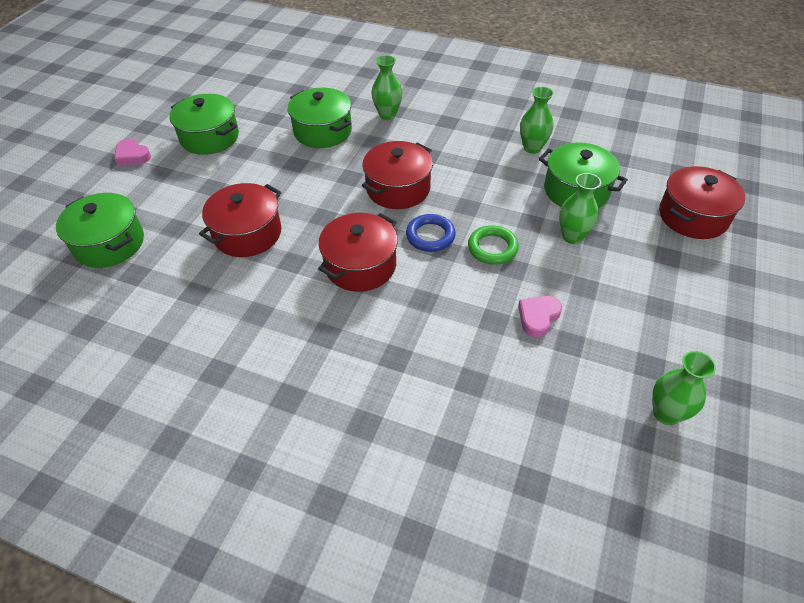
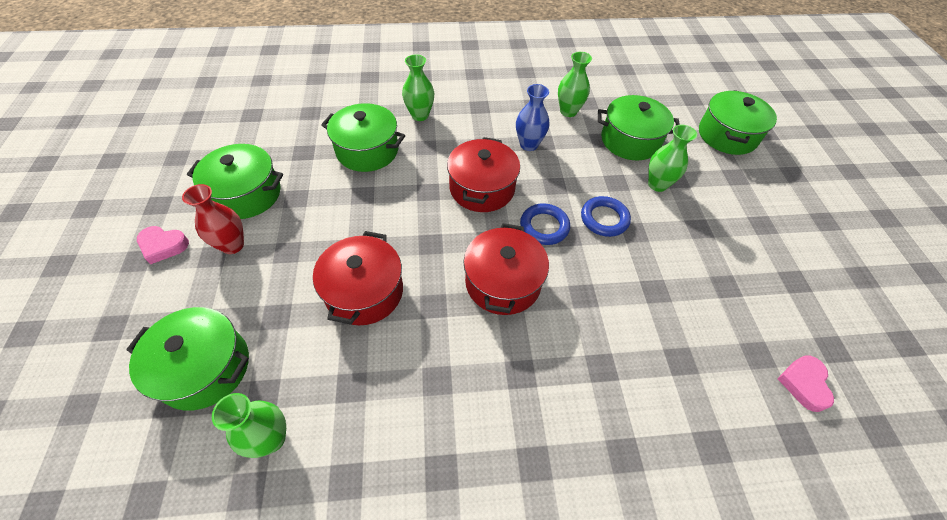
camera: 30 degrees left, 5 degrees up
green ring [468,225,519,265] -> blue ring [581,196,631,237]
pink heart [518,296,562,337] -> pink heart moved to [777,356,834,412]
green vase [652,351,716,425] -> green vase moved to [212,393,286,458]
red pot [659,166,745,239] -> green pot [699,90,777,155]
none -> red vase [182,184,244,254]
none -> blue vase [516,84,549,151]

